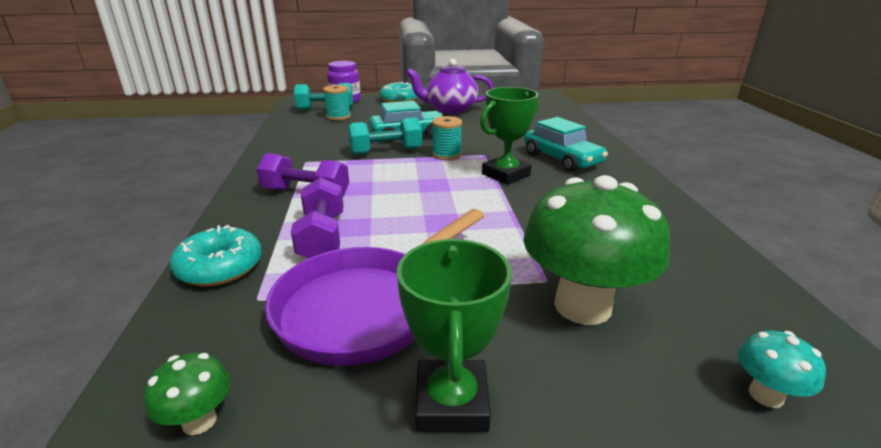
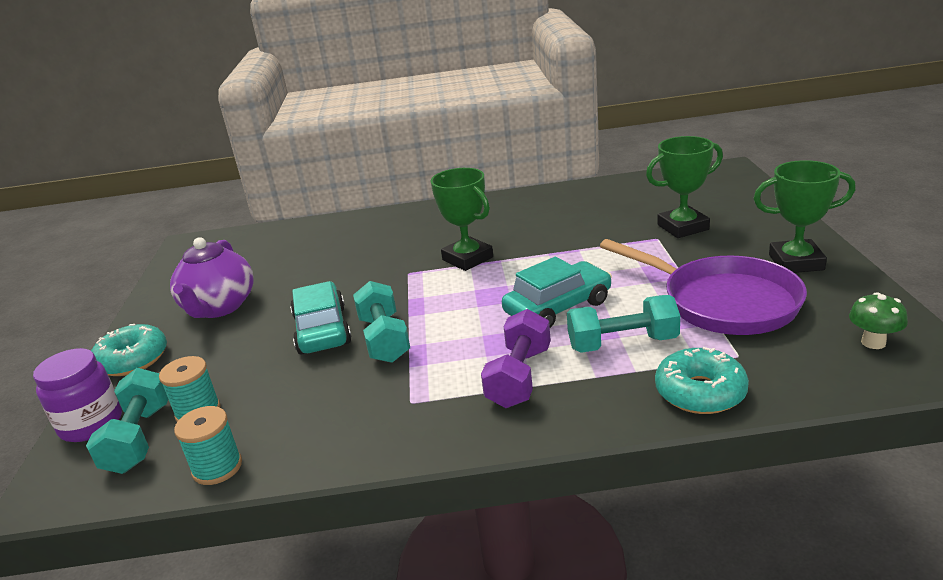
camera: 85 degrees left, 0 degrees up
purple dumbbell [291,177,343,258] -> turquoise dumbbell [567,295,680,353]
turquoise spool [432,116,462,160] -> turquoise spool moved to [174,406,242,485]
green mushroom [523,175,670,325] -> green trophy [646,136,723,238]
turquoise car [524,117,608,172] -> turquoise car moved to [502,257,612,328]
turquoise mushroom [738,331,826,408] -> none

